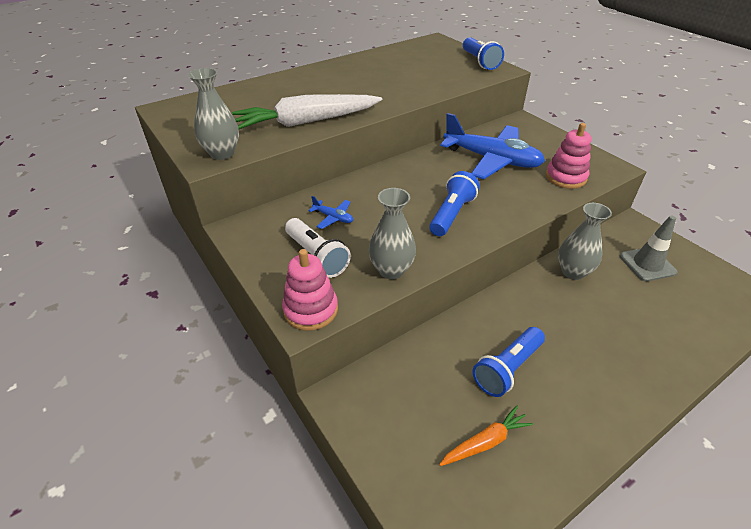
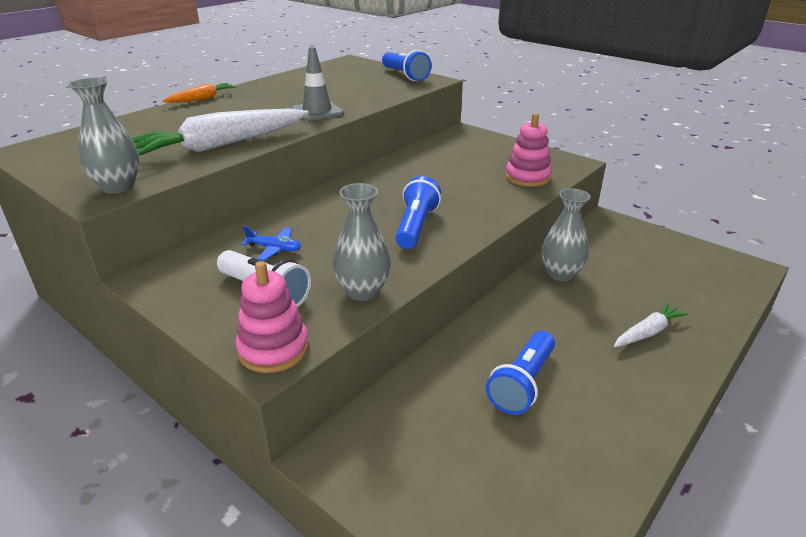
camera: 15 degrees left, 10 degrees down
orange carrot [439,406,533,466] -> orange carrot moved to [162,83,236,103]
blue plane [440,113,545,179] -> none
grey traffic cone [619,215,678,281] -> grey traffic cone moved to [291,47,344,121]
none -> white carrot [614,303,688,347]

